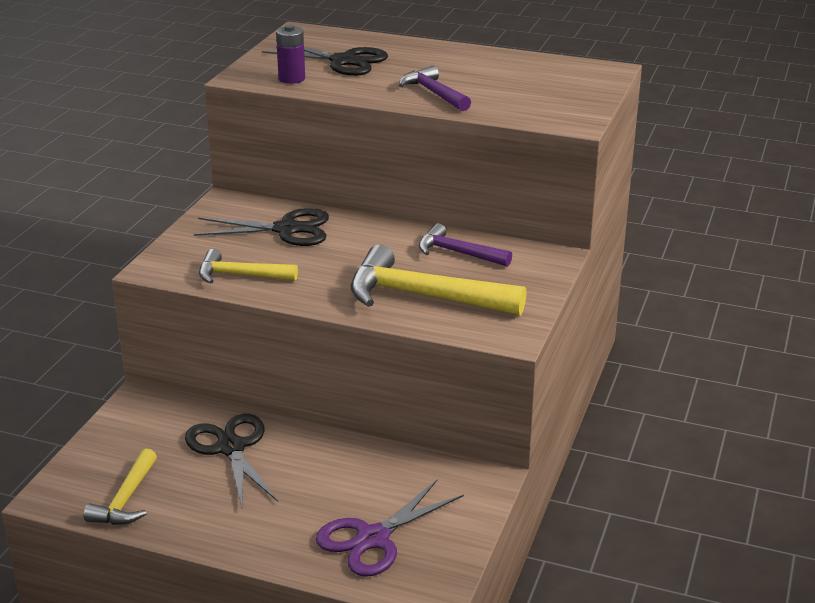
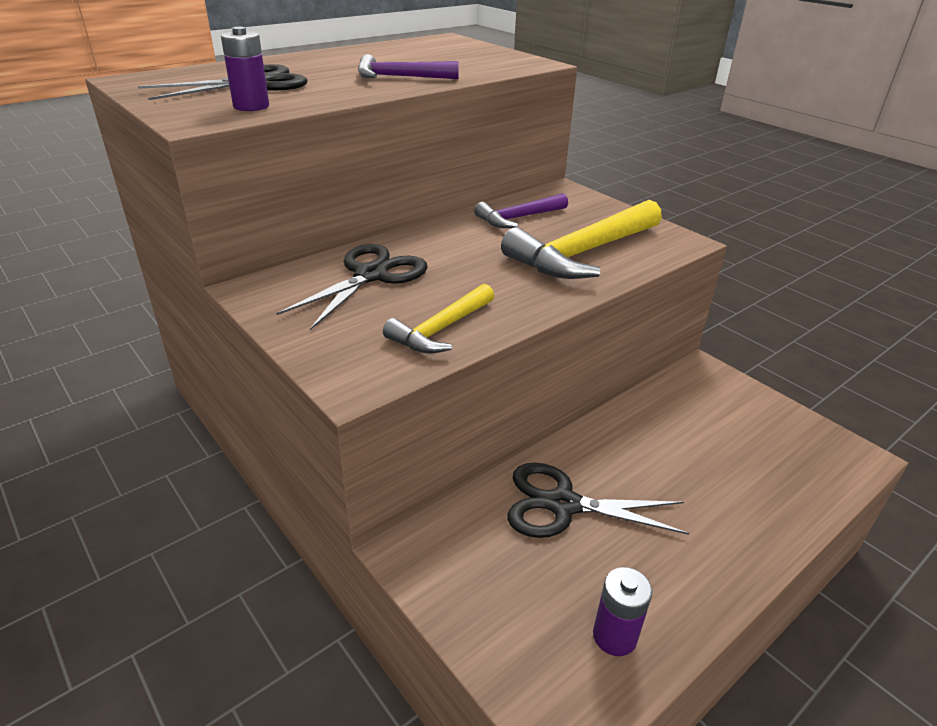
camera: 60 degrees left, 5 degrees up
yellow hammer [83,449,157,525] -> purple battery [593,567,652,656]
purple scissors [316,480,464,577] -> none

